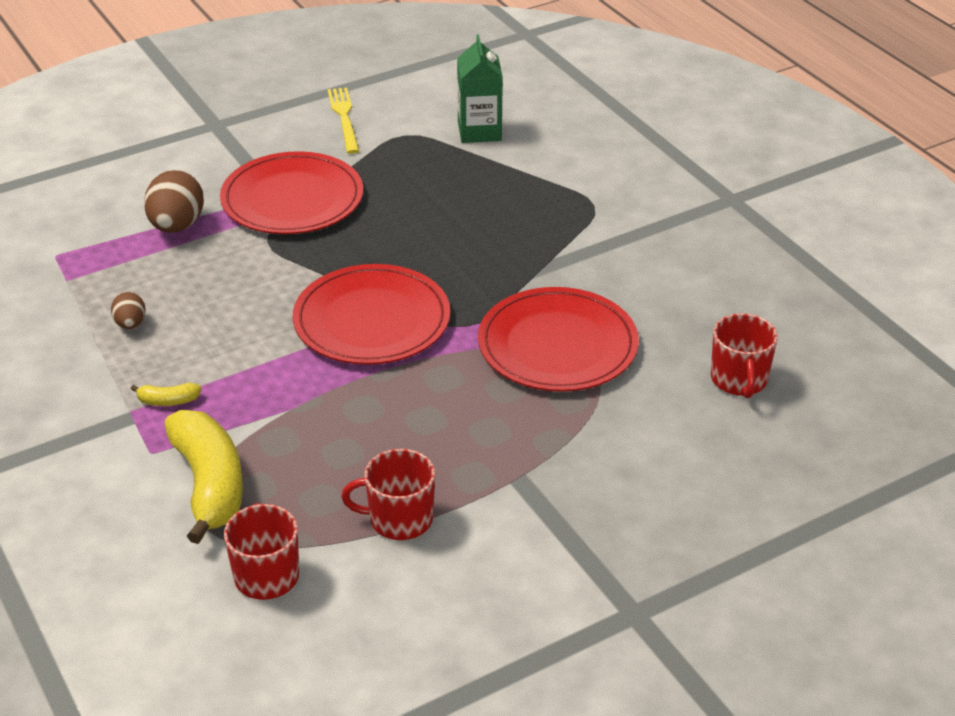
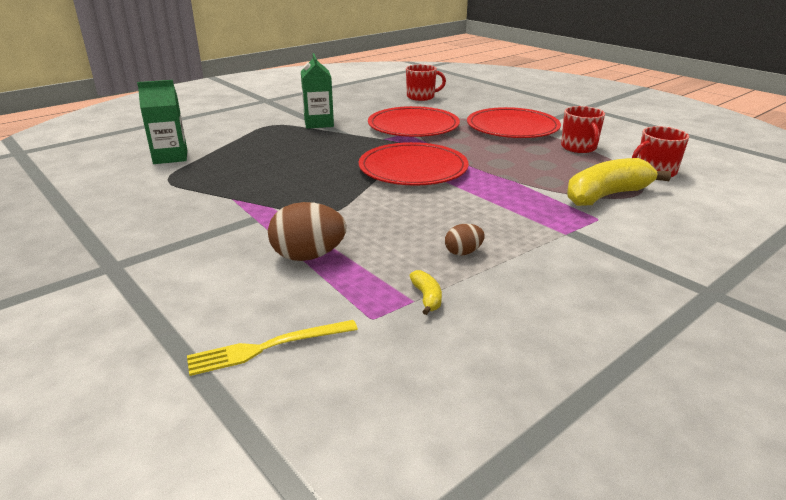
camera: 100 degrees left, 10 degrees down
yellow banana [131,383,201,406] -> yellow banana moved to [409,270,442,315]
red plate [220,151,363,234] -> red plate moved to [467,107,561,138]
yellow fork [327,87,359,154] -> yellow fork moved to [187,320,358,376]
none -> green carton [301,53,334,129]

